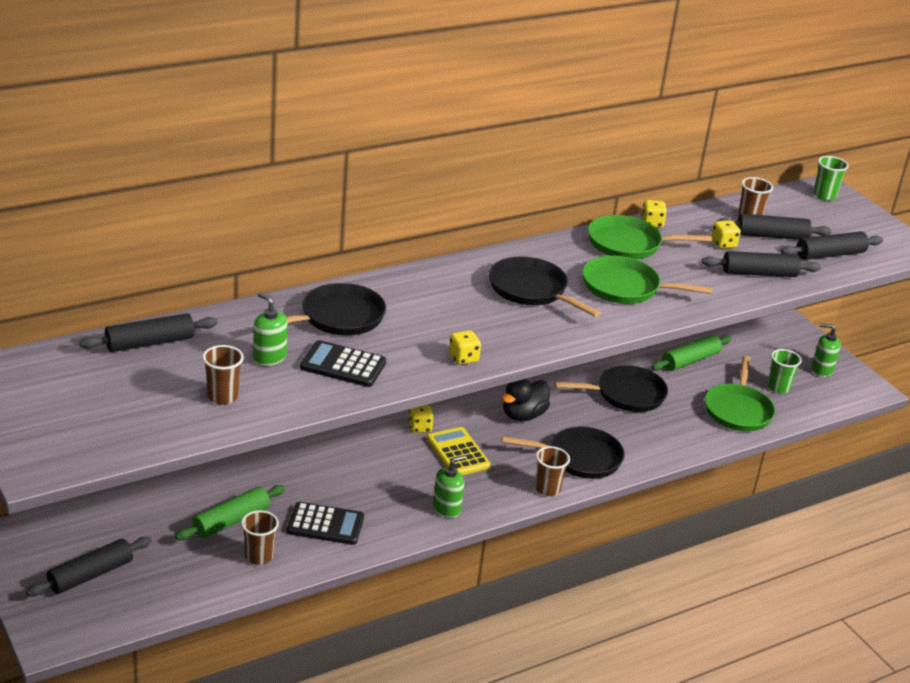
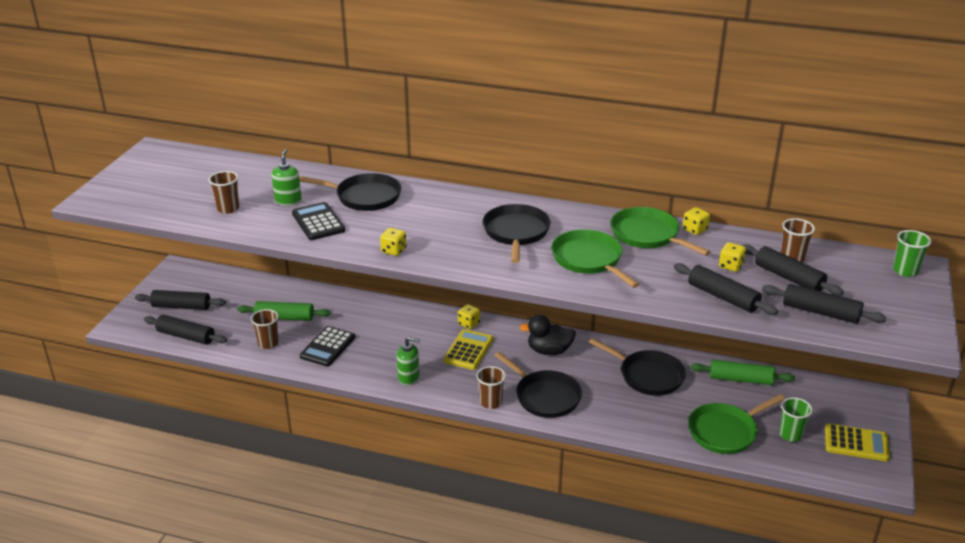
camera: 50 degrees right, 0 degrees up
black rolling pin [79,313,218,352] -> black rolling pin moved to [144,315,227,345]
black calculator [287,502,364,545] -> black calculator turned 60 degrees clockwise [300,326,355,367]
green soap dispenser [812,323,841,377] -> yellow calculator [825,424,890,461]

